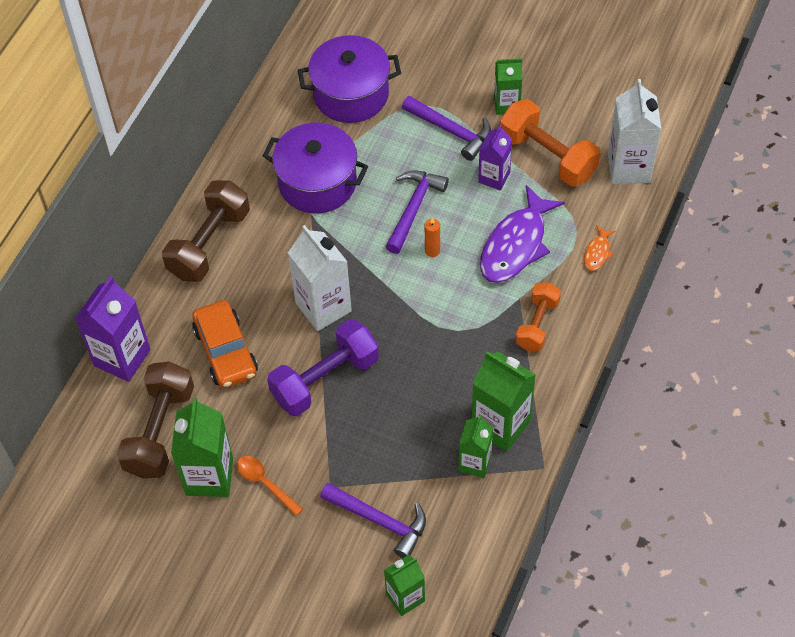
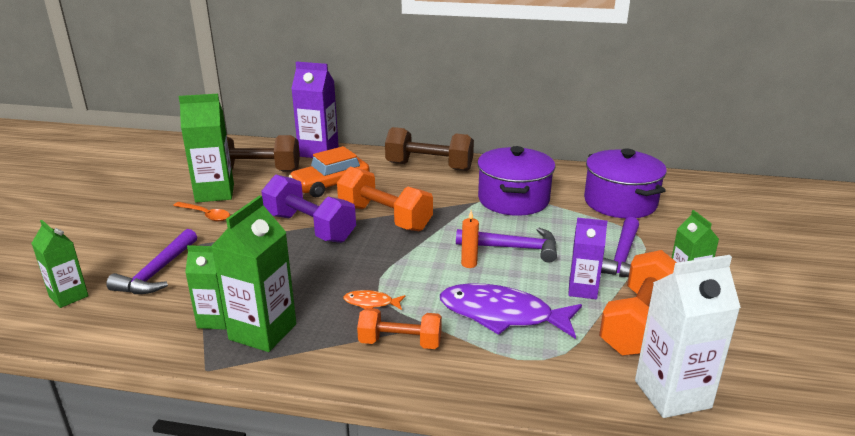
camera: 75 degrees right, 30 degrees down
orange spoon [237,456,303,516] -> orange spoon turned 90 degrees clockwise [173,202,230,221]
white carton [288,225,352,331] -> orange dumbbell [337,166,433,232]
orange fish [584,225,615,271] -> orange fish moved to [343,290,406,310]

